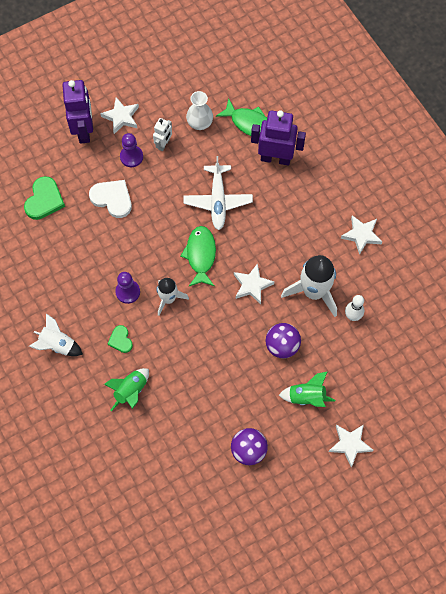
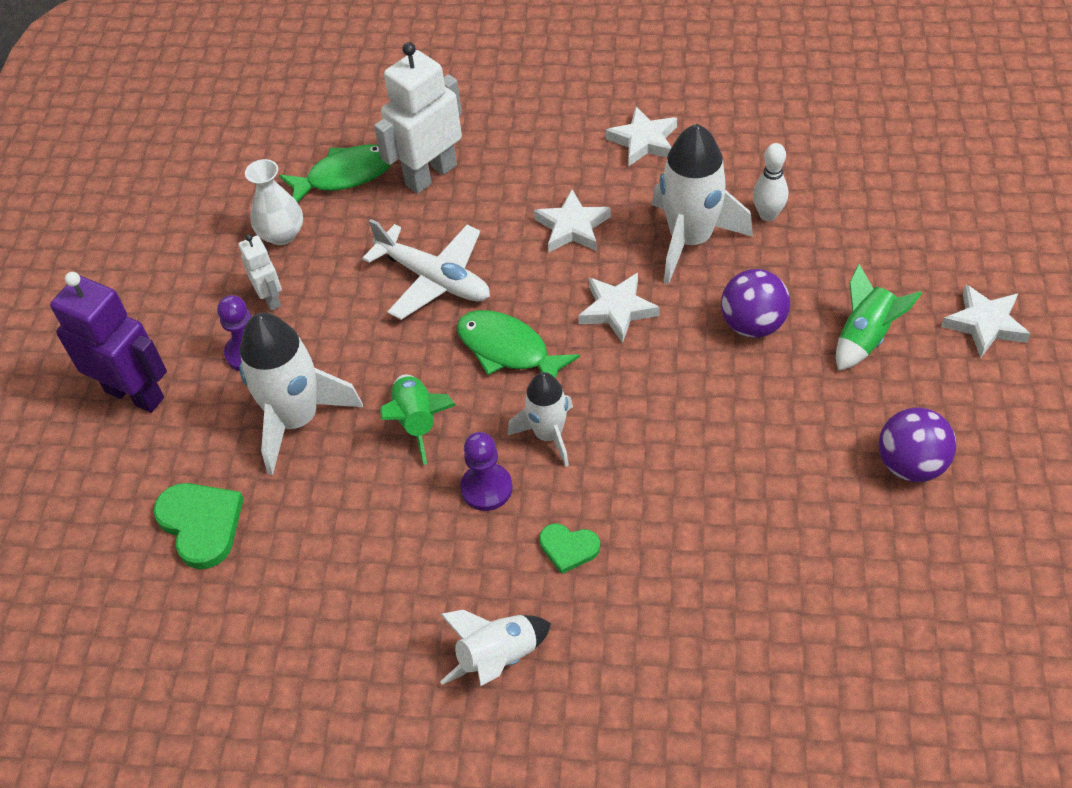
camera: 50 degrees left, 15 degrees down
white heart [89,180,132,218] -> white rocket [239,313,363,475]
white star [100,97,139,134] -> white star moved to [534,190,611,252]
green rocket [104,368,149,411] -> green rocket moved to [380,374,456,465]
purple robot [251,110,306,166] -> white robot [374,42,462,194]

